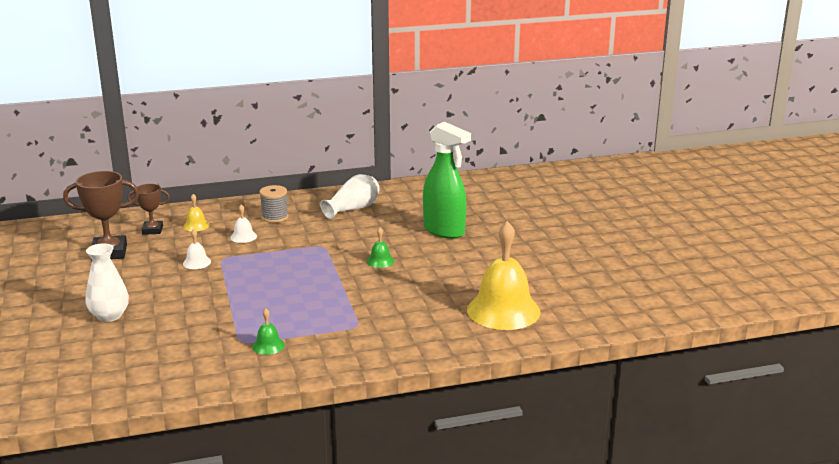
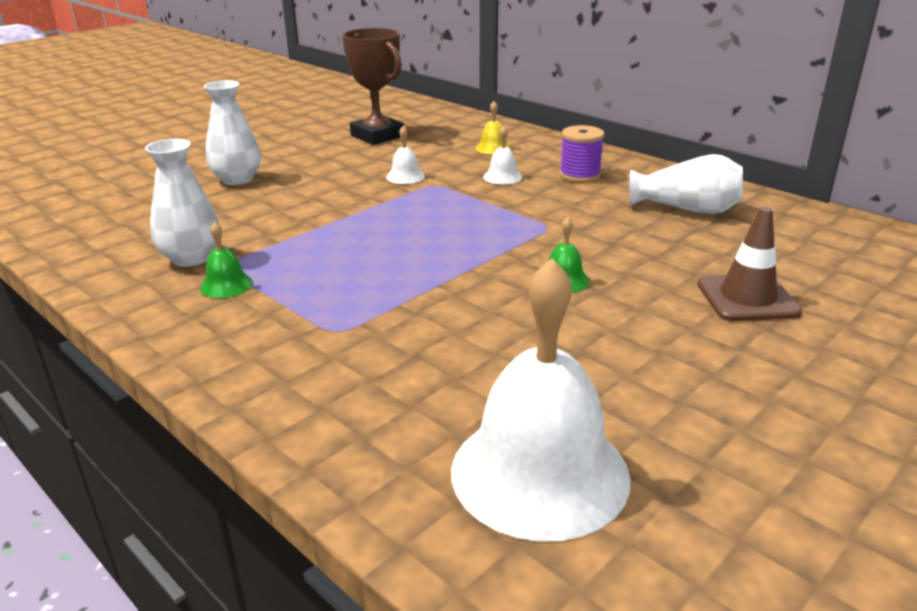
camera: 60 degrees right, 5 degrees up
brown trophy [128,184,170,235] -> none
grey spool [259,185,289,223] -> purple spool [559,125,605,183]
green spray bottle [423,122,471,239] -> brown traffic cone [697,207,802,321]
yellow bell [467,221,541,330] -> white bell [451,258,631,542]
none -> white vase [145,139,219,267]

